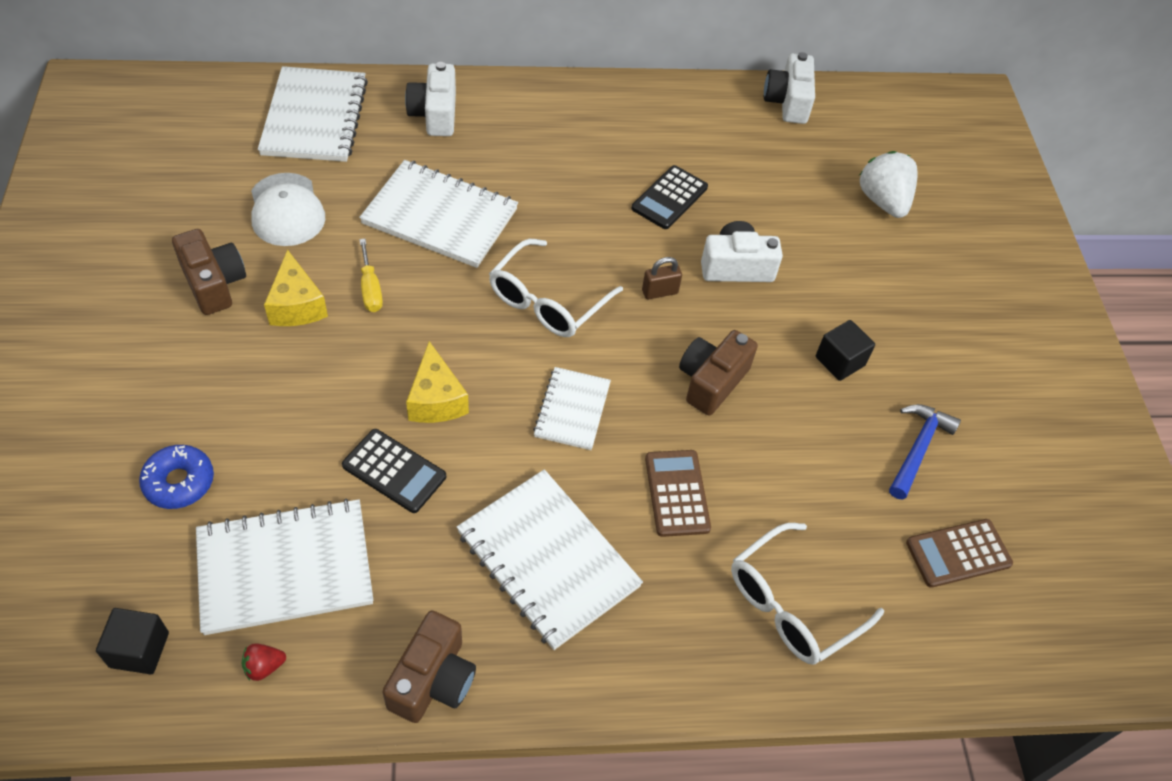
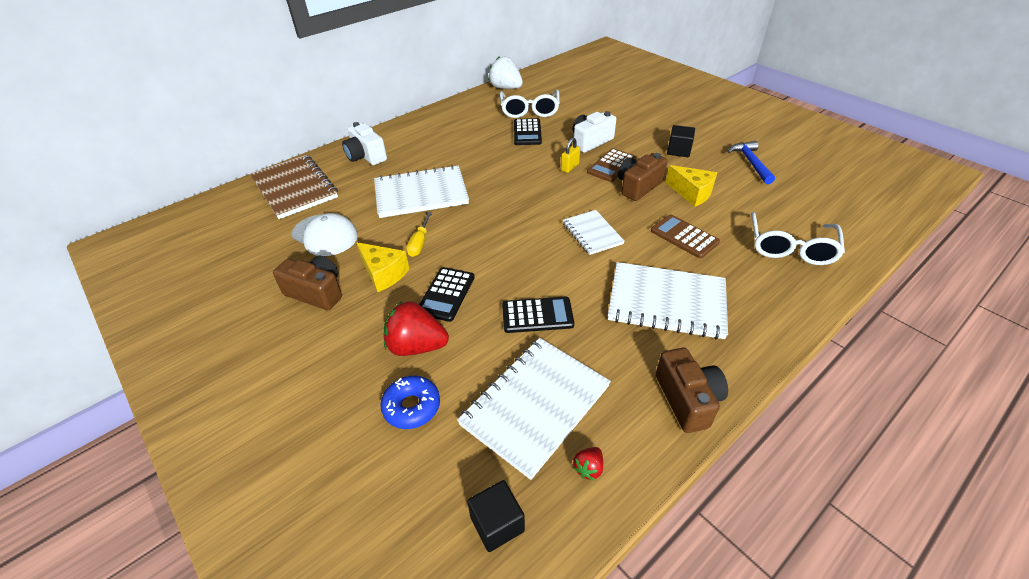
camera: 30 degrees left, 10 degrees down
white notebook [258,66,368,162] -> brown notebook [250,155,338,219]
yellow screwdriver [359,239,383,312] -> yellow screwdriver turned 60 degrees clockwise [406,212,432,257]
yellow cheese [406,341,469,423] -> yellow cheese moved to [666,165,717,207]
white glasses [489,239,623,337] -> white glasses moved to [500,90,560,118]
brown padlock [642,257,682,299] -> yellow padlock [561,138,580,173]
brown camera [679,330,758,416] -> brown camera turned 45 degrees clockwise [618,153,668,201]
white camera [764,52,815,124] -> none
white strawberry [860,151,918,218] -> white strawberry moved to [488,56,523,89]
brown calculator [906,519,1013,588] -> brown calculator moved to [587,148,636,182]
none -> red strawberry [384,301,449,356]
none -> black calculator [419,267,475,322]

